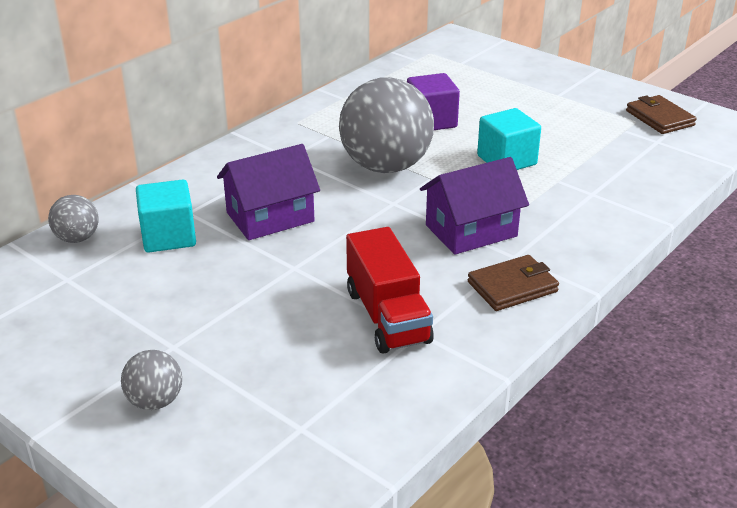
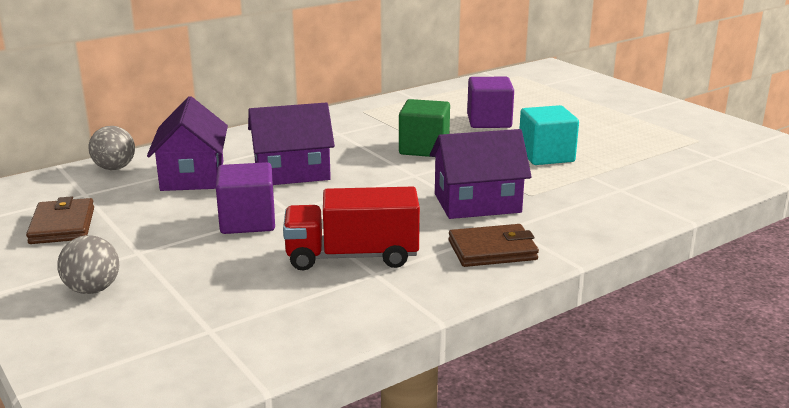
camera: 15 degrees right, 10 degrees down
turquoise cube [136,179,196,253] -> purple house [147,96,228,191]
grey ball [339,77,434,173] -> green cube [399,99,450,157]
red truck [346,227,434,354] -> red truck turned 90 degrees clockwise [283,187,420,270]
brown wallet [626,95,697,134] -> brown wallet moved to [26,196,94,244]
none -> purple cube [216,162,275,234]

